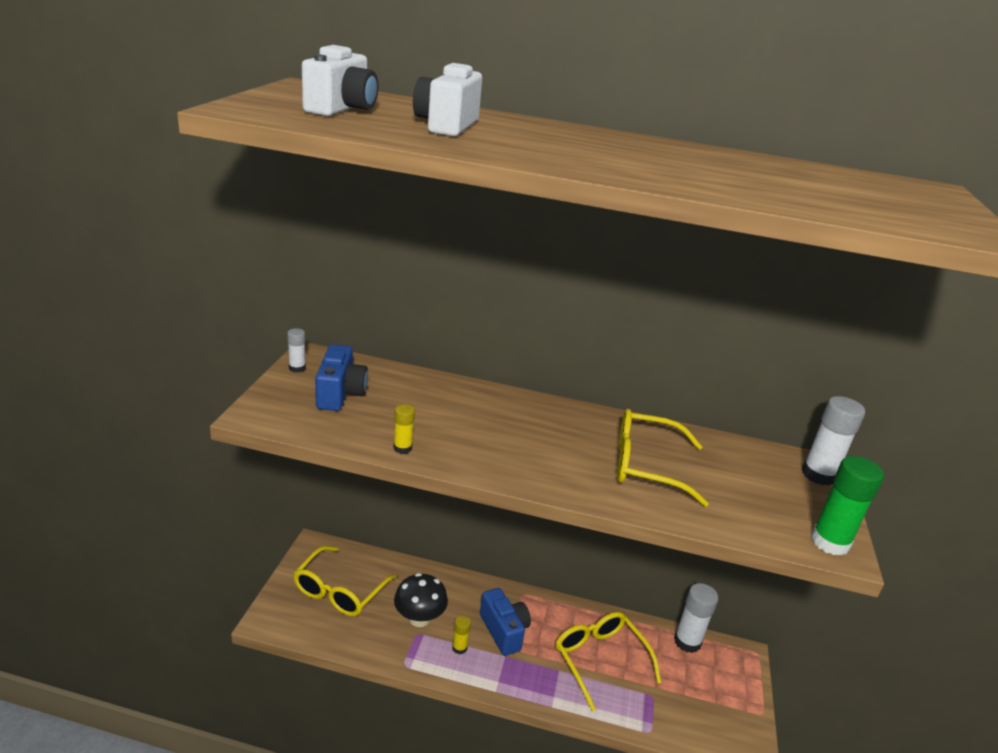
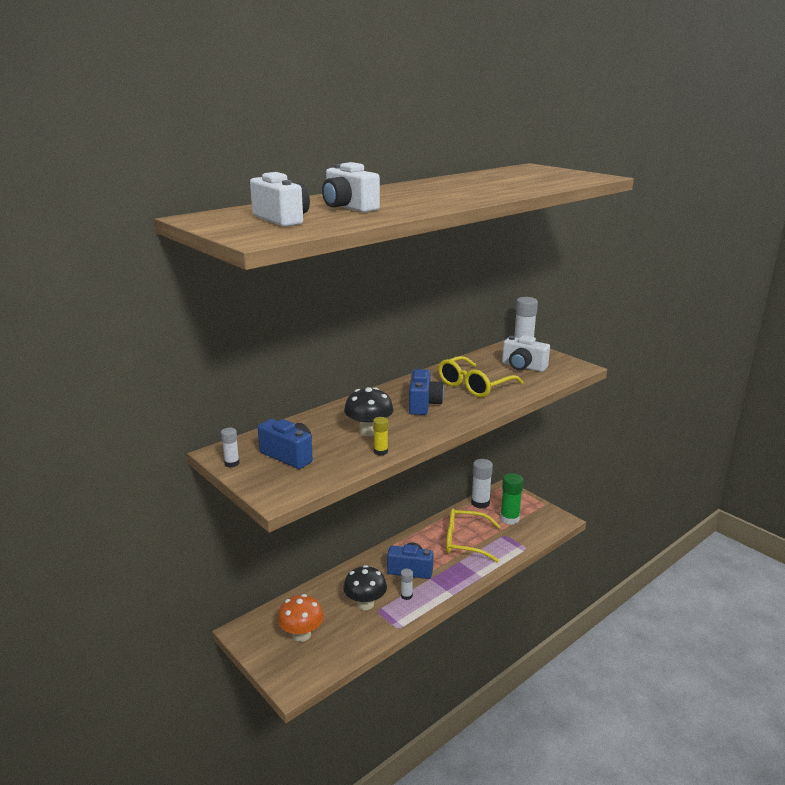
camera: 50 degrees left, 5 degrees down
yellow glasses [293,546,397,616] -> orange mushroom [277,594,324,642]
yellow glue stick [452,616,471,654] -> white glue stick [401,569,413,600]
green glue stick [811,456,884,556] -> green glue stick moved to [500,473,523,525]
none -> black mushroom [344,387,394,436]
none -> blue camera [409,369,444,415]
none -> white camera [502,335,550,372]

